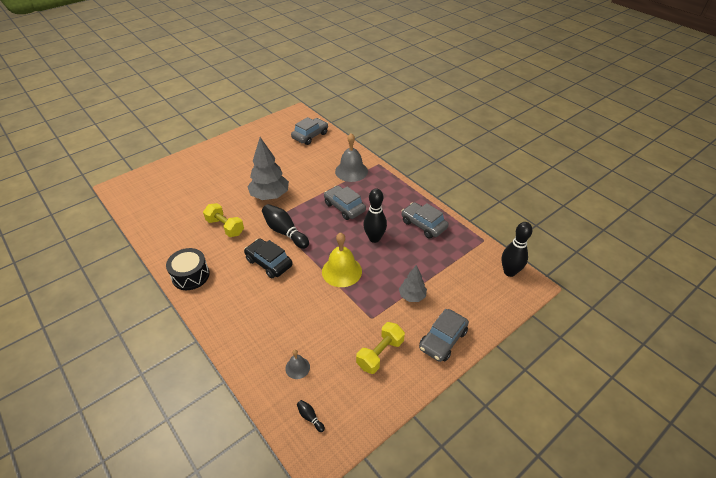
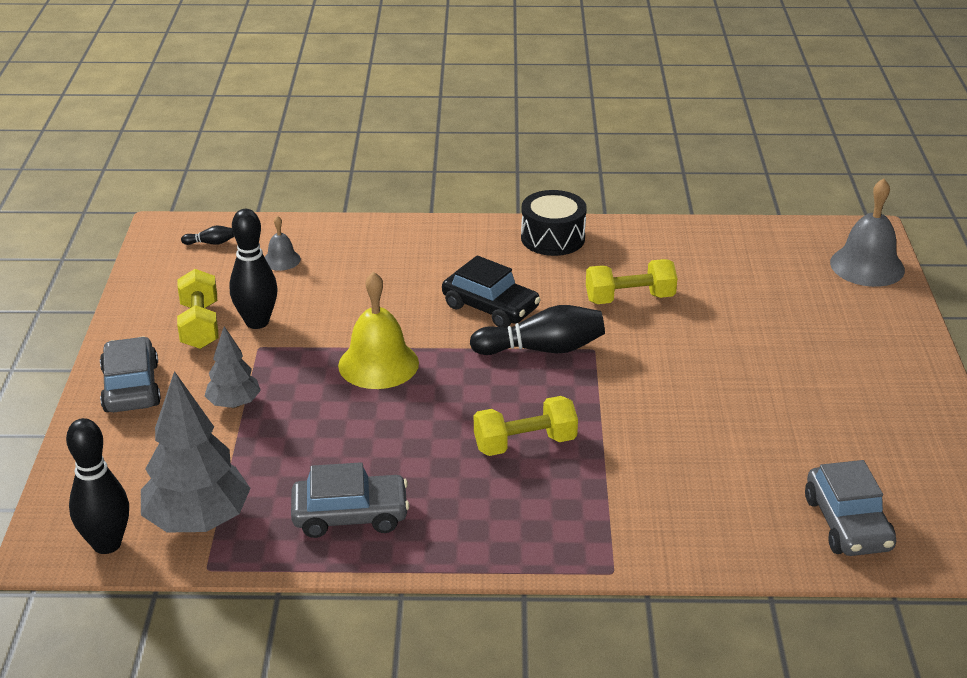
camera: 130 degrees right, 10 degrees down
black car [244,239,293,278] -> black car turned 45 degrees clockwise [442,255,541,328]
grey tree [247,137,289,200] -> grey tree moved to [141,371,251,532]
grey car [324,186,366,220] -> yellow dumbbell [474,396,578,456]
grey bell [335,133,368,182] -> grey bell moved to [830,178,905,287]
black bowling pin [363,188,387,243] -> black bowling pin moved to [229,209,278,329]

